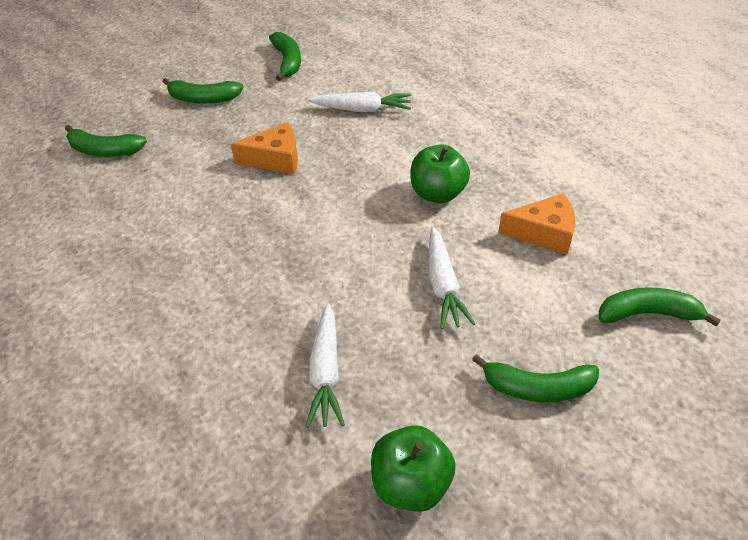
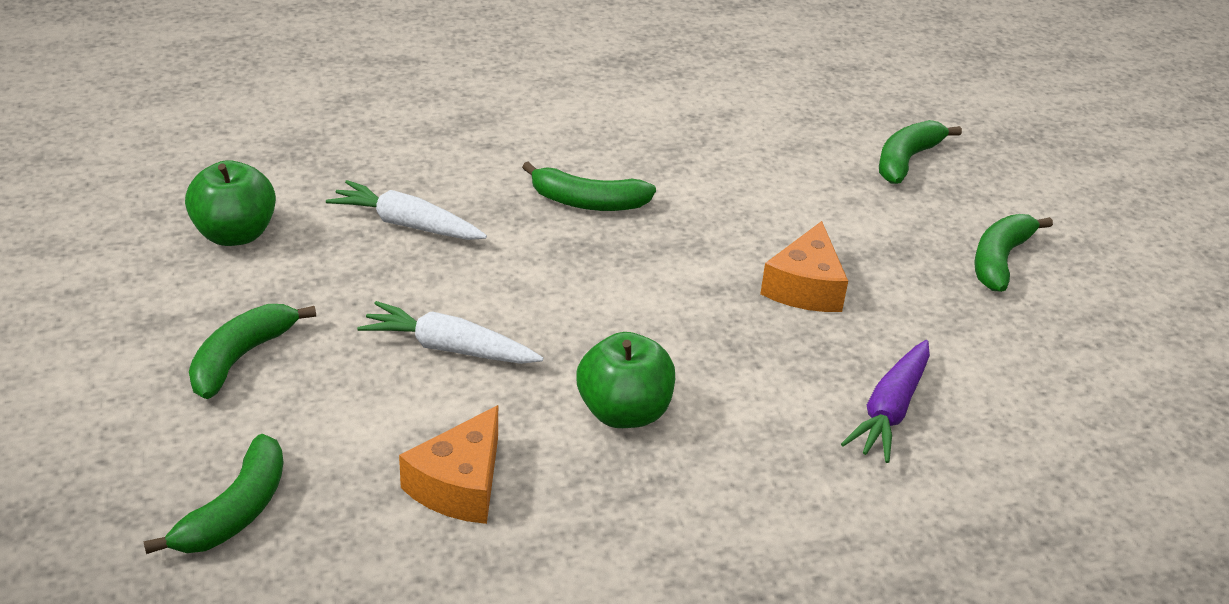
camera: 110 degrees right, 10 degrees down
green banana [269,32,301,81] -> green banana moved to [522,162,656,211]
white carrot [308,92,411,112] -> purple carrot [841,340,930,463]

